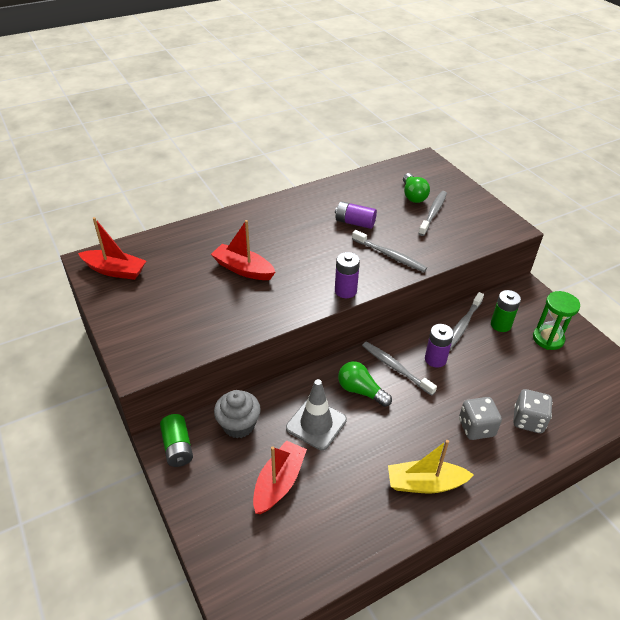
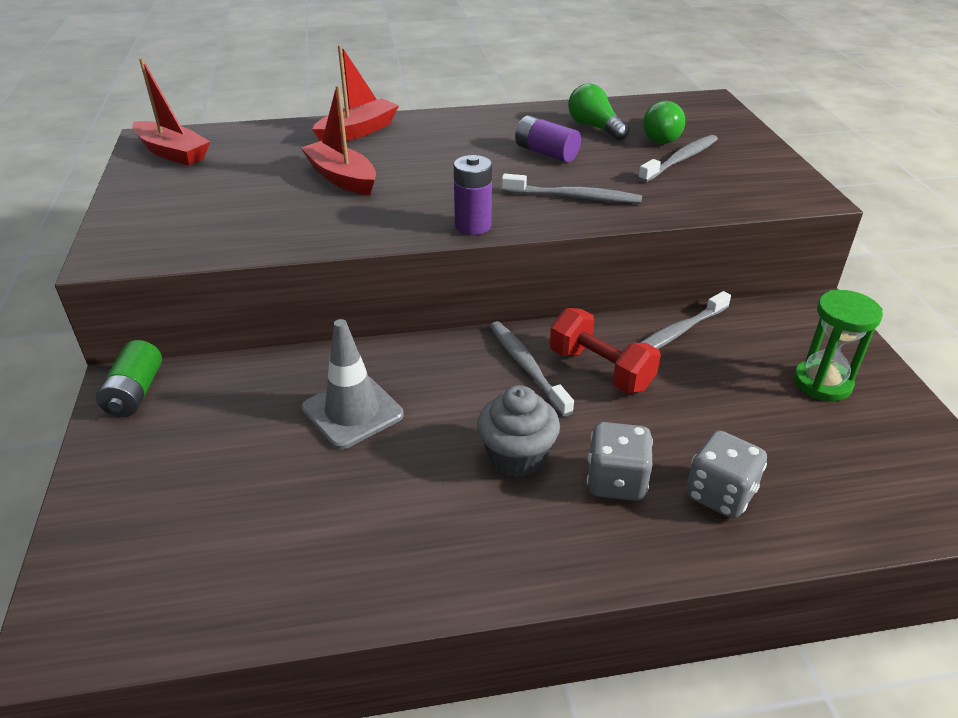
camera: 20 degrees right, 5 degrees down
grey cupcake [214,390,261,438] -> grey cupcake moved to [477,385,560,477]
red boat [253,440,307,514] -> red boat moved to [312,45,399,141]
green light bulb [338,361,392,407] -> green light bulb moved to [568,83,630,140]
grey toothbrush [352,230,427,272] -> grey toothbrush turned 45 degrees counterclockwise [502,174,642,203]
yellow boat [388,440,474,493] -> none
purple battery [425,324,454,368] -> red dumbbell [550,308,661,393]
green battery [491,290,521,332] -> none

